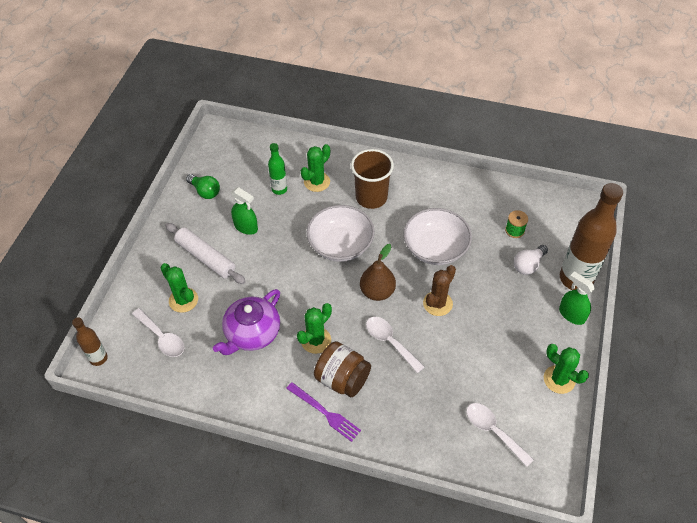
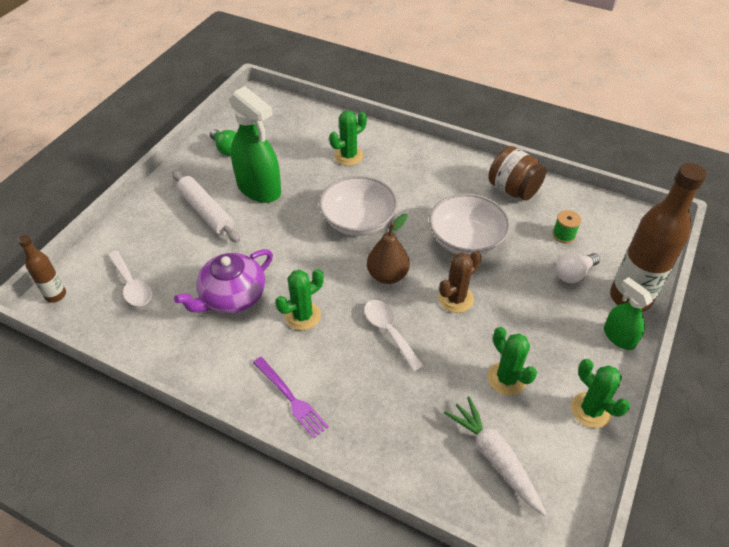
camera: 10 degrees right, 5 degrees down
green cactus [161,263,198,313] -> green cactus moved to [488,327,537,396]
green spray bottle [231,187,258,235] -> green spray bottle [229,86,281,203], size x1.81
green bottle [268,143,287,195] -> none
brown jar [314,341,371,397] -> brown jar moved to [488,146,547,201]
brown cup [351,149,394,209] -> none
white spoon [466,403,534,467] -> white carrot [444,397,546,516]

